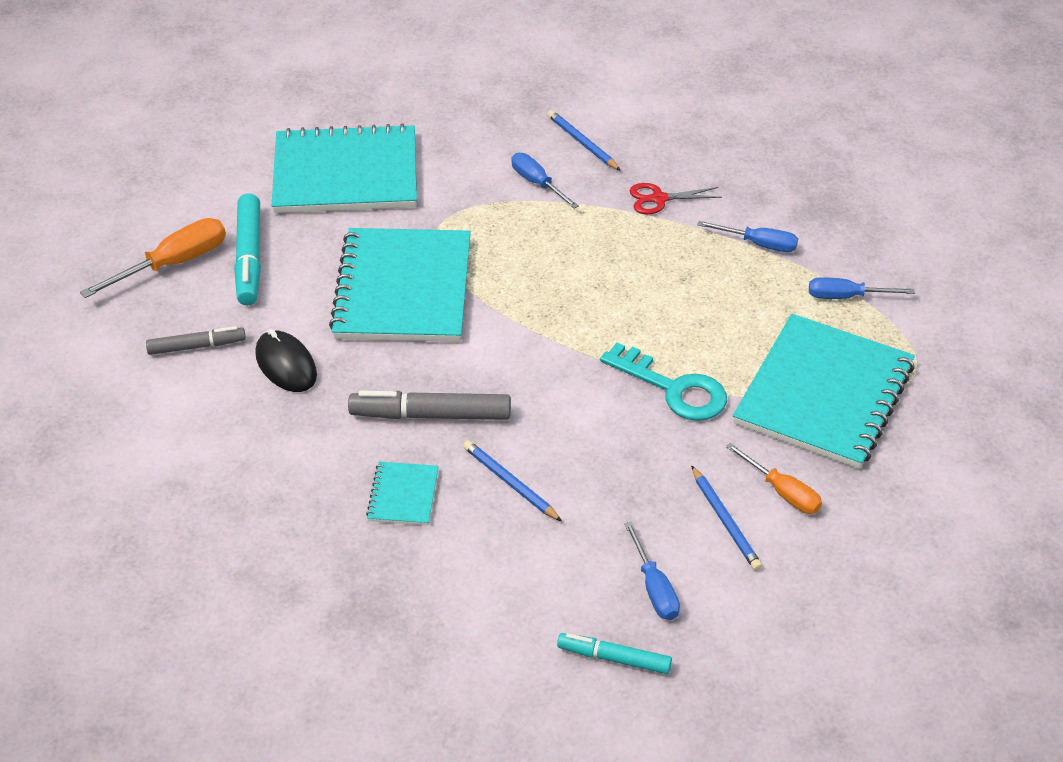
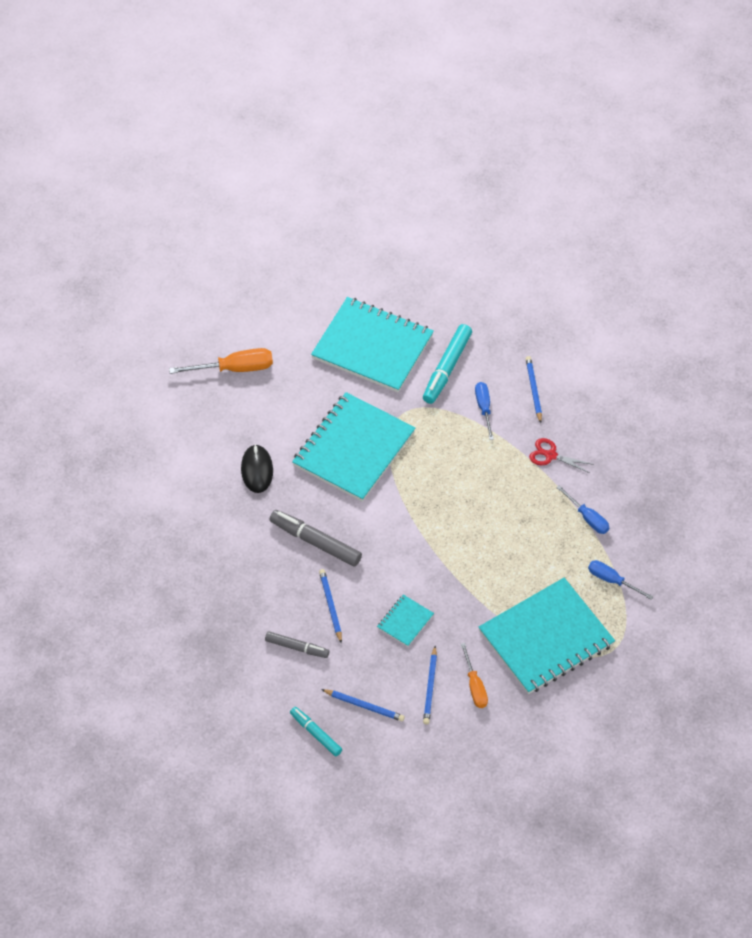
camera: 30 degrees right, 10 degrees up
grey marker [146,326,246,355] -> grey marker moved to [265,631,329,658]
turquoise marker [234,193,261,305] -> turquoise marker moved to [423,324,472,404]
turquoise notebook [366,462,439,525] -> turquoise notebook moved to [377,594,434,647]
turquoise key [600,343,727,421] -> none
blue screwdriver [624,522,680,620] -> blue pencil [321,689,405,722]

